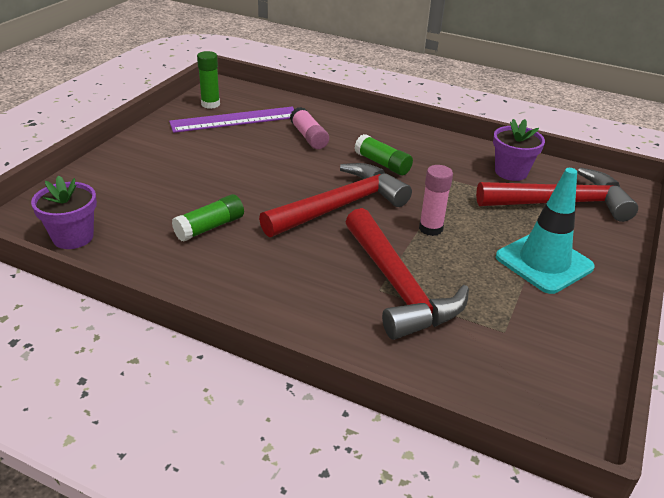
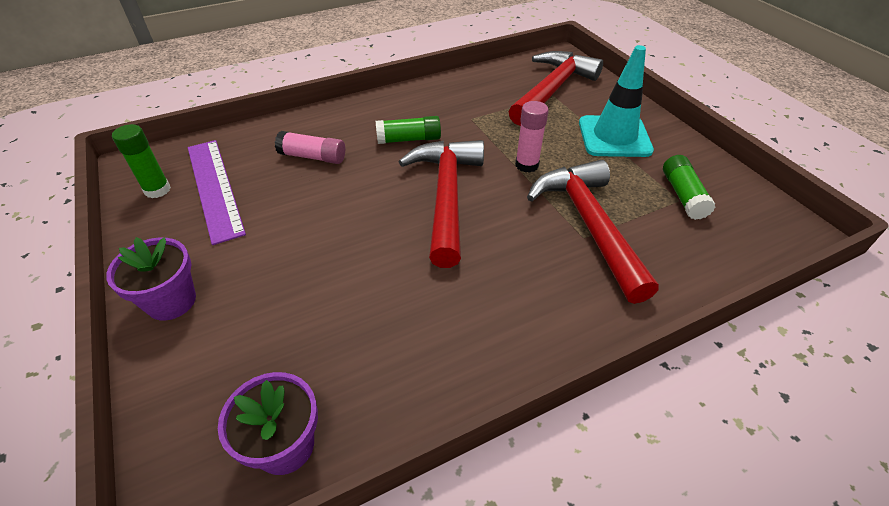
camera: 50 degrees left, 10 degrees up
purple ruler [169,107,294,133] -> purple ruler turned 45 degrees counterclockwise [188,140,246,245]
green glue stick [172,194,244,242] -> green glue stick moved to [663,155,715,220]
red hammer [345,208,469,340] -> red hammer turned 120 degrees counterclockwise [527,160,659,304]
purple flower pot [493,119,545,181] -> purple flower pot moved to [106,237,196,321]

